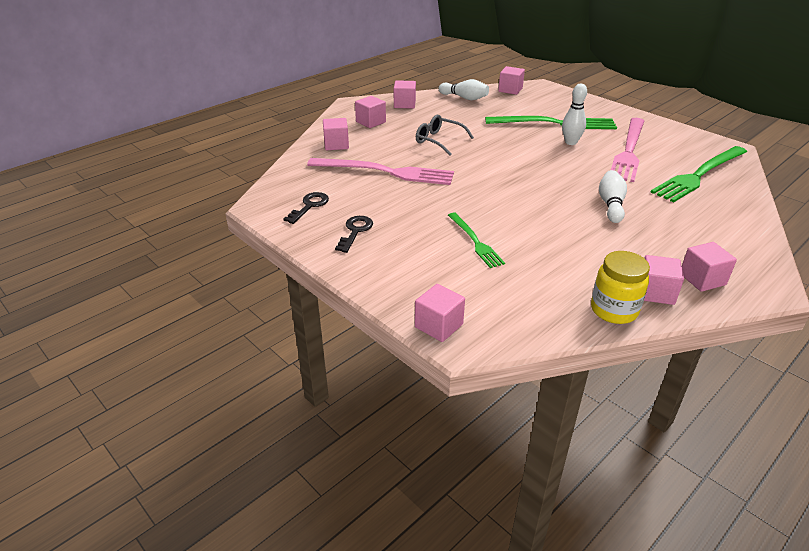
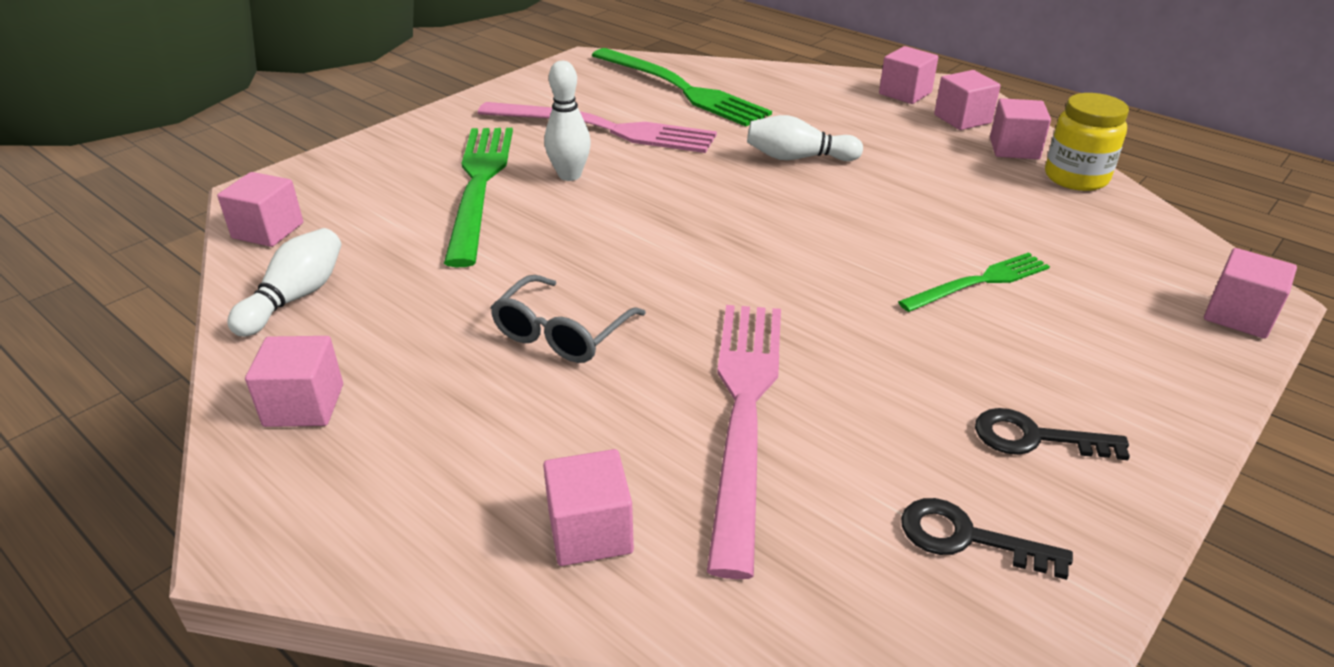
camera: 95 degrees left, 0 degrees up
pink cube [355,96,386,128] -> pink cube moved to [879,46,938,104]

